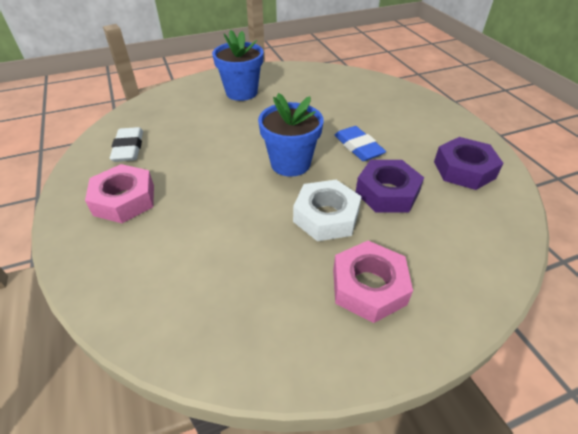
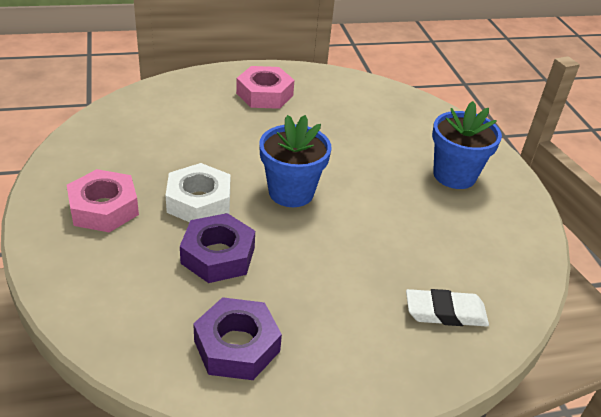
camera: 95 degrees right, 5 degrees down
white eraser [110,127,143,162] -> white eraser moved to [406,289,489,327]
blue eraser [334,126,386,161] -> none

